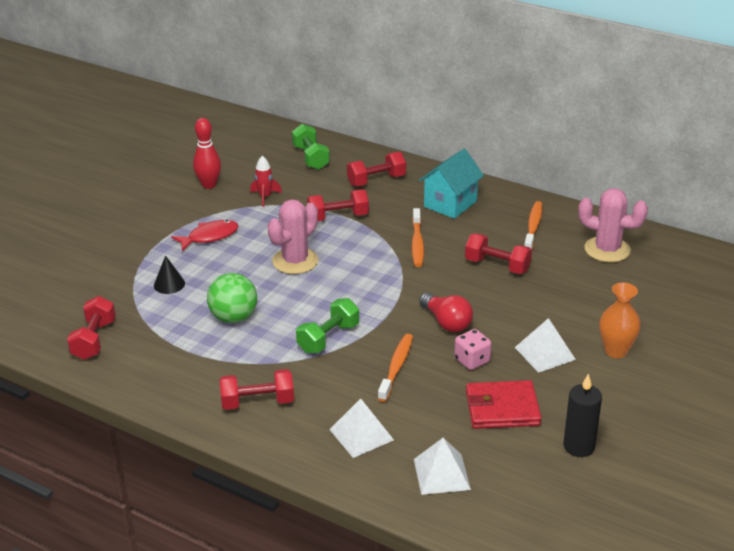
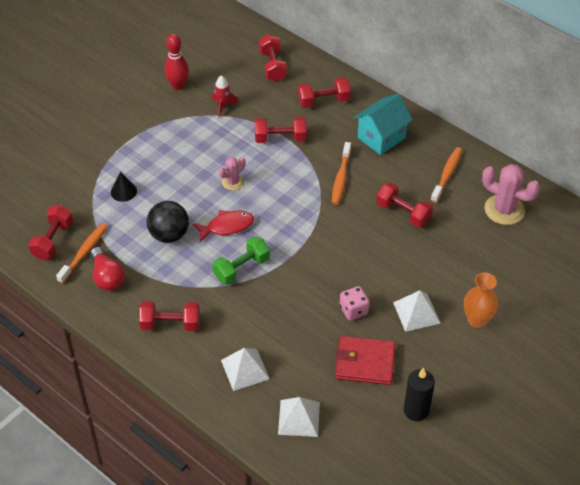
camera: 10 degrees right, 15 degrees up
red fish [171,220,238,251] -> red fish moved to [193,210,254,242]
green ball [207,273,257,323] -> black ball [147,201,189,243]
pink cactus [267,199,318,274] -> pink cactus [219,157,245,190], size x0.56
green dumbbell [292,124,330,170] -> red dumbbell [259,34,287,81]
orange toothbrush [378,334,413,402] -> orange toothbrush moved to [56,223,108,284]
red light bulb [419,292,473,332] -> red light bulb moved to [91,247,125,291]

